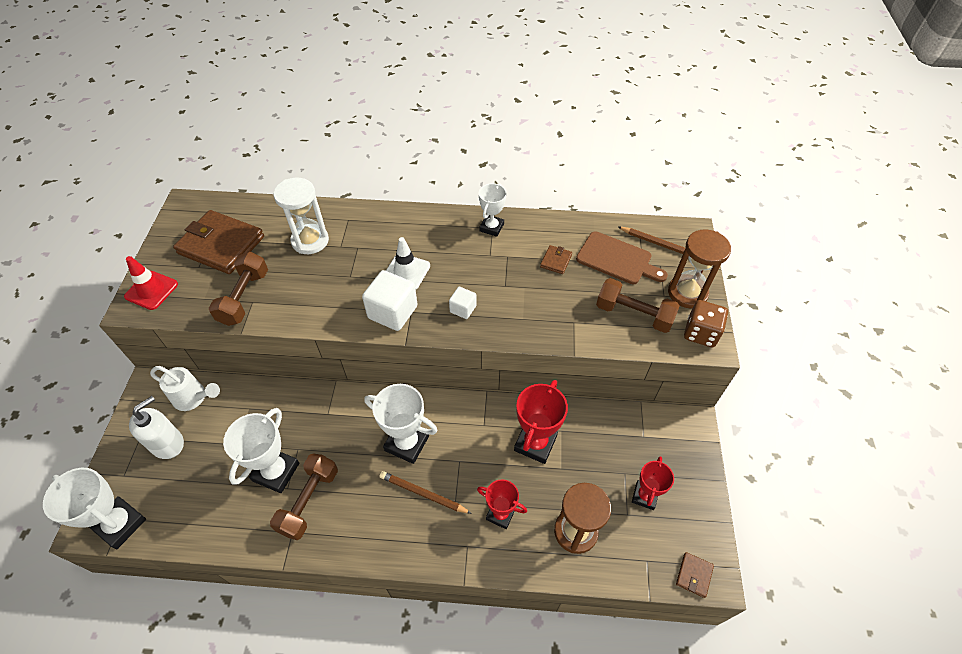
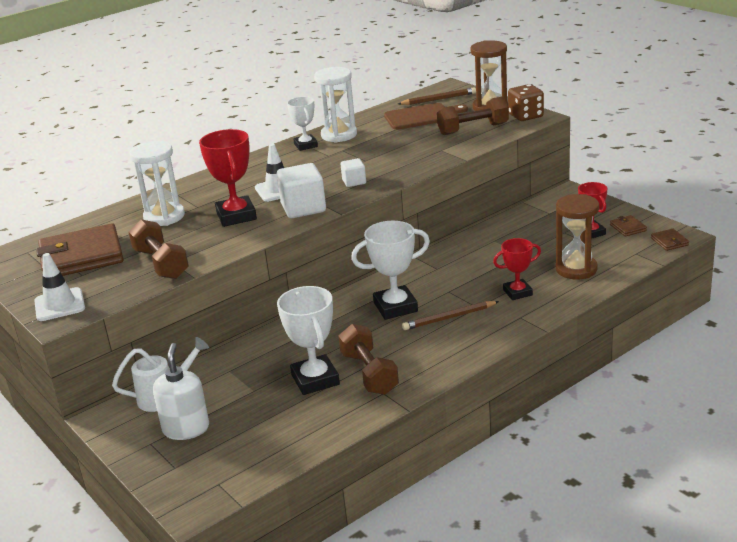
camera: 40 degrees left, 25 degrees down
white trophy [43,468,146,549] -> none
red traffic cone [124,256,178,310] -> white traffic cone [34,253,85,321]
red trophy [514,380,568,464] -> red trophy moved to [199,129,257,227]
brown wallet [540,245,572,274] -> brown wallet moved to [610,215,647,237]
none -> white hourglass [314,67,357,143]

